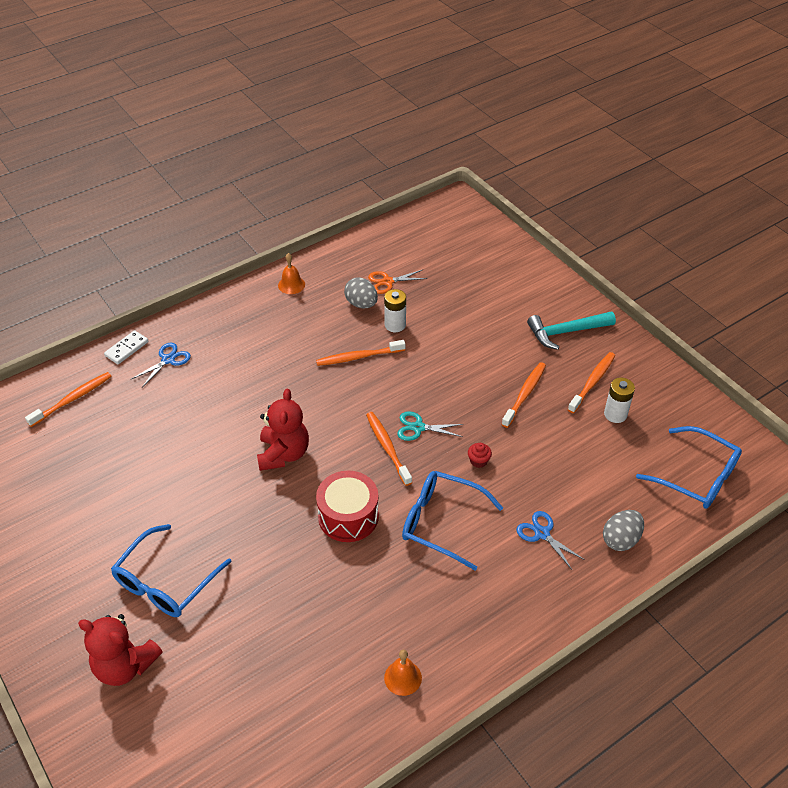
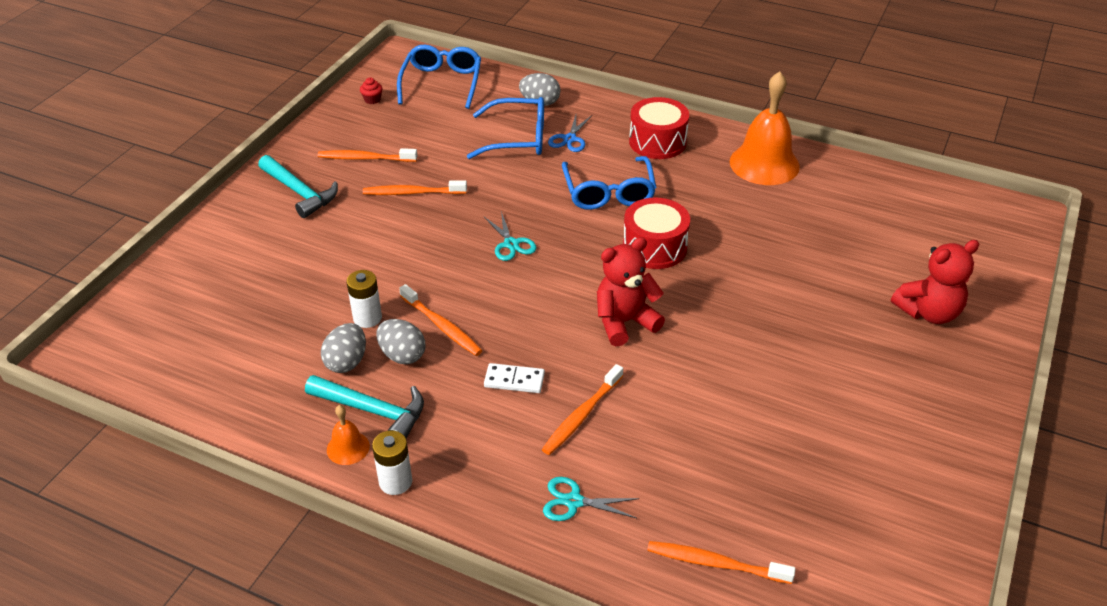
camera: 120 degrees left, 5 degrees down
red teddy bear [78,614,163,686] -> red teddy bear turned 75 degrees clockwise [891,240,979,324]
white domino [104,330,149,364] -> white domino moved to [484,363,545,393]
blue glasses [111,524,232,617] -> blue glasses moved to [467,97,544,159]
blue scissors [132,343,191,387] -> turquoise scissors [543,477,639,521]
orange toothbrush [366,412,412,486] -> orange toothbrush moved to [542,364,623,455]
orange scissors [368,270,428,294] -> none
orange bell [384,650,422,696] -> orange bell [730,71,800,185], size x2.15
red cupcake [468,443,492,468] -> red cupcake moved to [360,78,383,104]
white battery [604,378,635,423] -> white battery moved to [372,430,412,495]
none -> turquoise hammer [305,375,424,439]
none -> grey egg [376,319,425,364]
none -> red drum [629,97,689,159]

